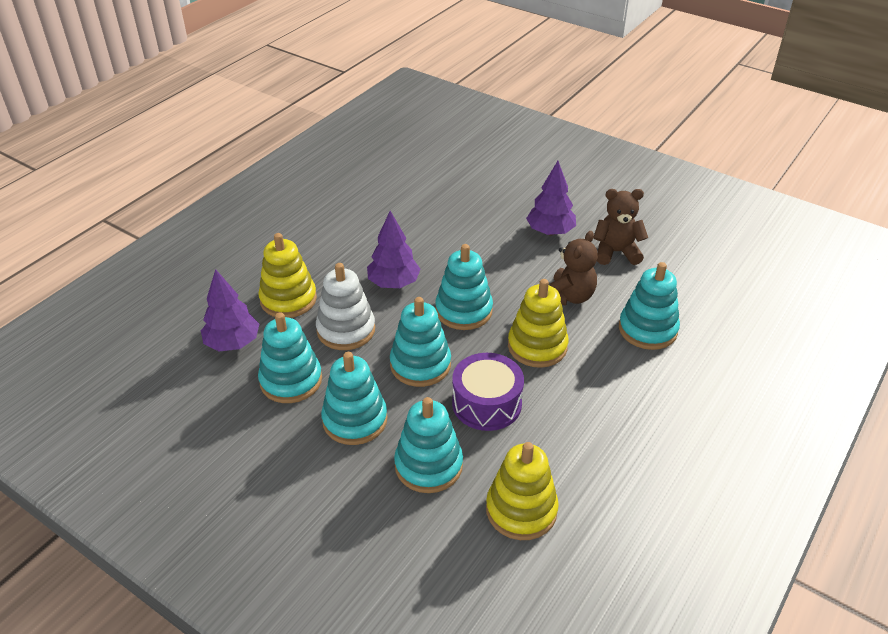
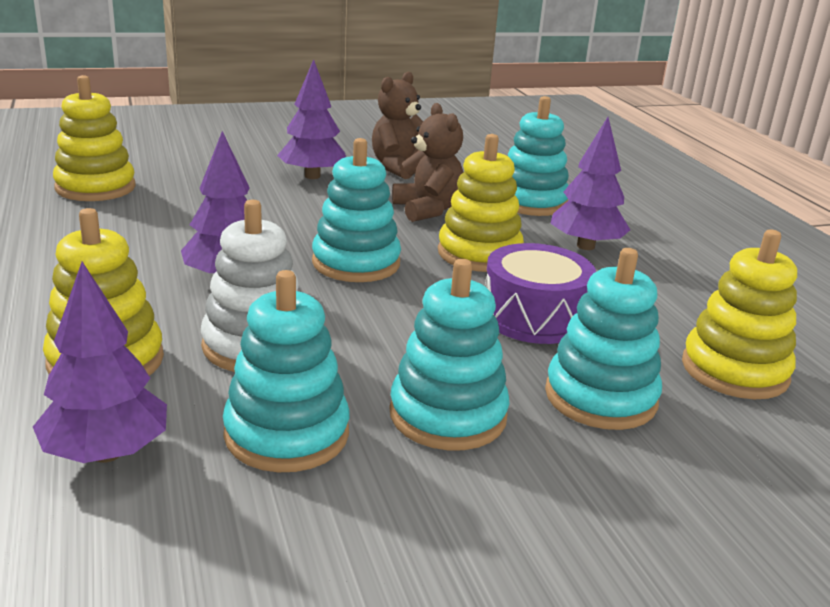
camera: 55 degrees left, 15 degrees down
turquoise stacking toy [390,297,451,387] -> none
none -> yellow stacking toy [53,75,136,201]
none -> purple tree [550,117,630,250]

